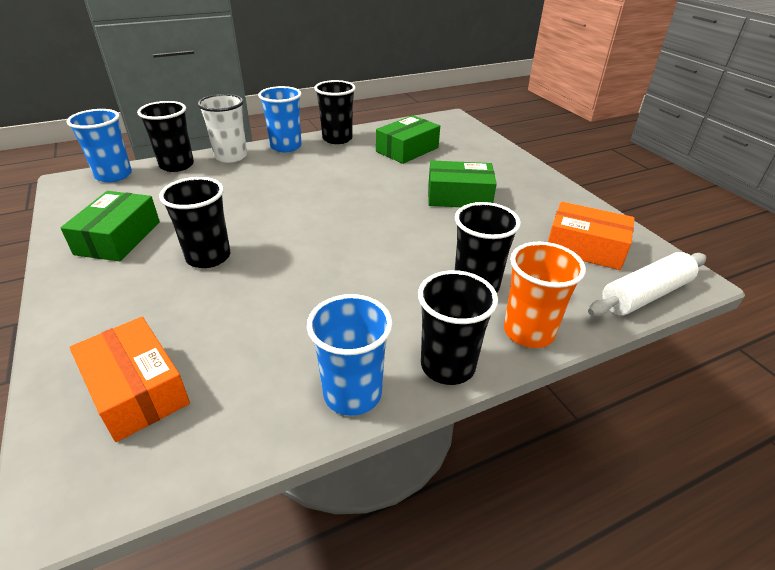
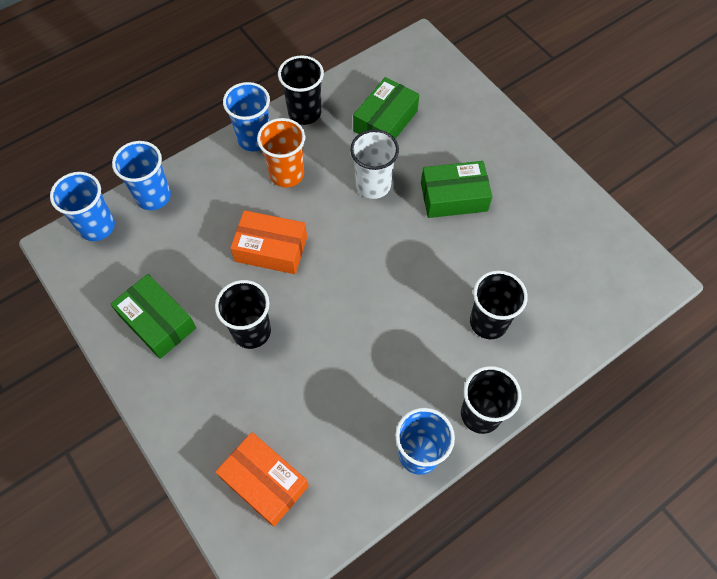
camera: 10 degrees left, 25 degrees up
green box [61,191,160,261] -> green box turned 45 degrees counterclockwise [110,274,196,359]
black cup [137,101,194,172] -> blue cup [112,141,171,210]
white cup [198,94,247,163] -> white cup moved to [350,129,399,199]
orange cup [504,242,586,348] -> orange cup moved to [257,118,306,188]
orange box [548,201,635,270] -> orange box moved to [230,210,307,274]
white rolling pin [588,252,706,316] -> none

